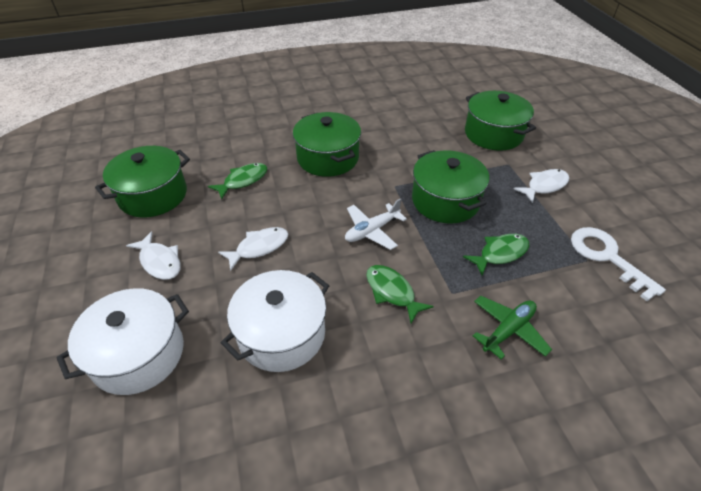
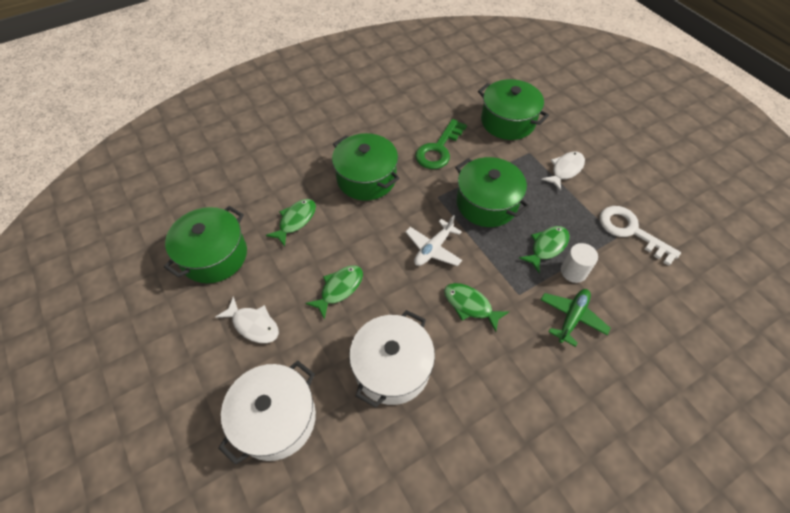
camera: 15 degrees left, 10 degrees up
white fish [218,227,288,271] -> green fish [305,266,363,320]
none -> green key [415,119,467,169]
none -> white cylinder [561,243,598,283]

